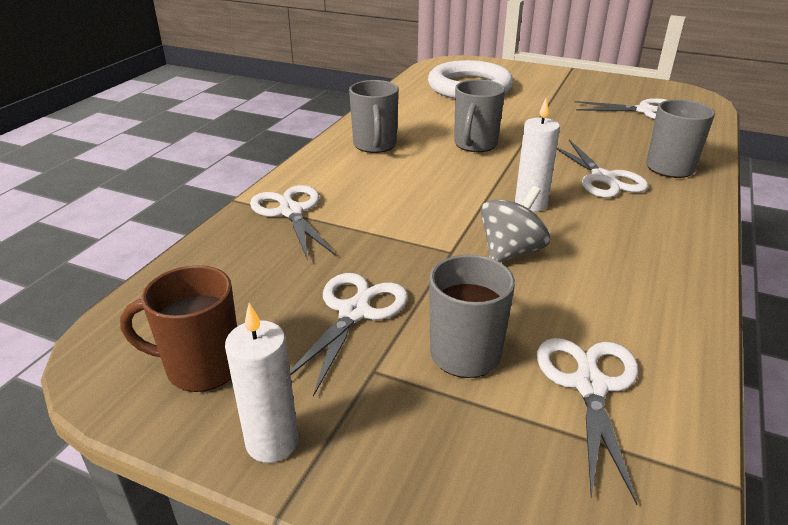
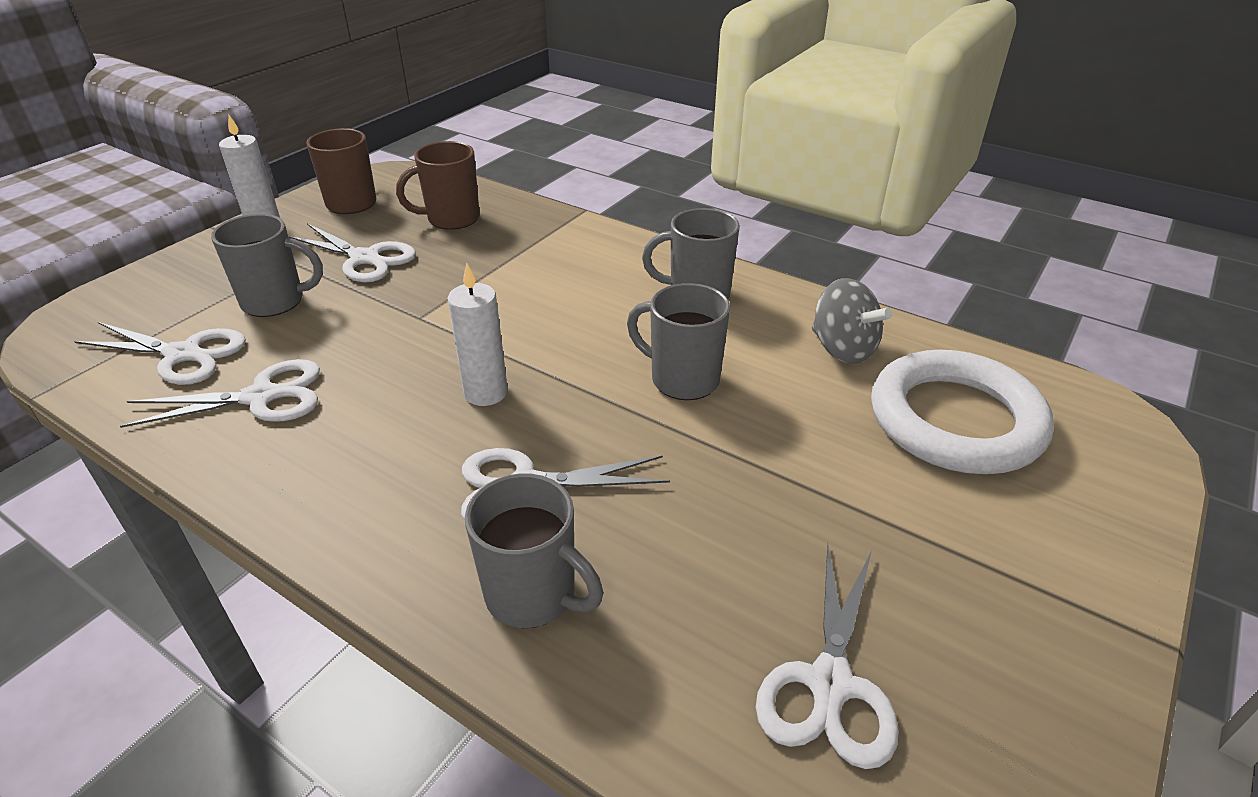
camera: 100 degrees right, 5 degrees up
white scissors [250,185,336,260] -> white scissors moved to [120,359,320,428]
grey spinning top [481,186,550,262] -> grey spinning top moved to [812,278,893,364]
none -> brown mug [396,141,480,230]

